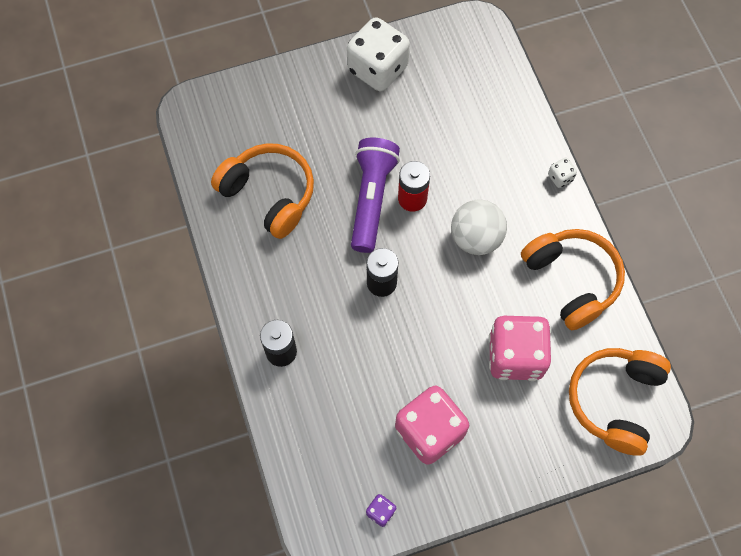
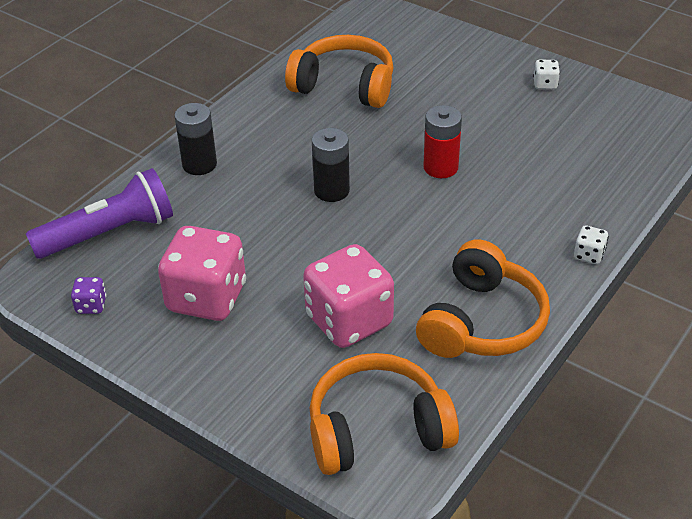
camera: 55 degrees right, 25 degrees down
orange headphones [211,143,314,239] -> orange headphones turned 75 degrees counterclockwise [285,35,394,108]
white dice [347,17,410,92] -> white dice [533,60,560,89], size x0.42
purple flashlight [351,138,400,253] -> purple flashlight moved to [26,168,173,259]
white ball [451,199,507,255] -> none

